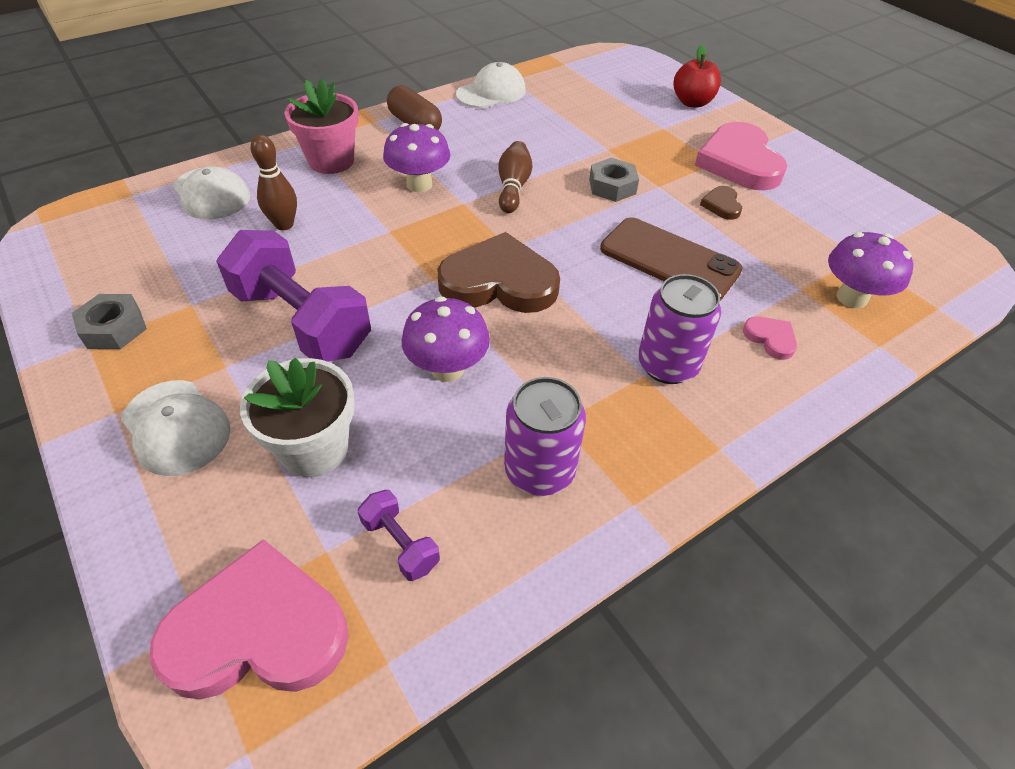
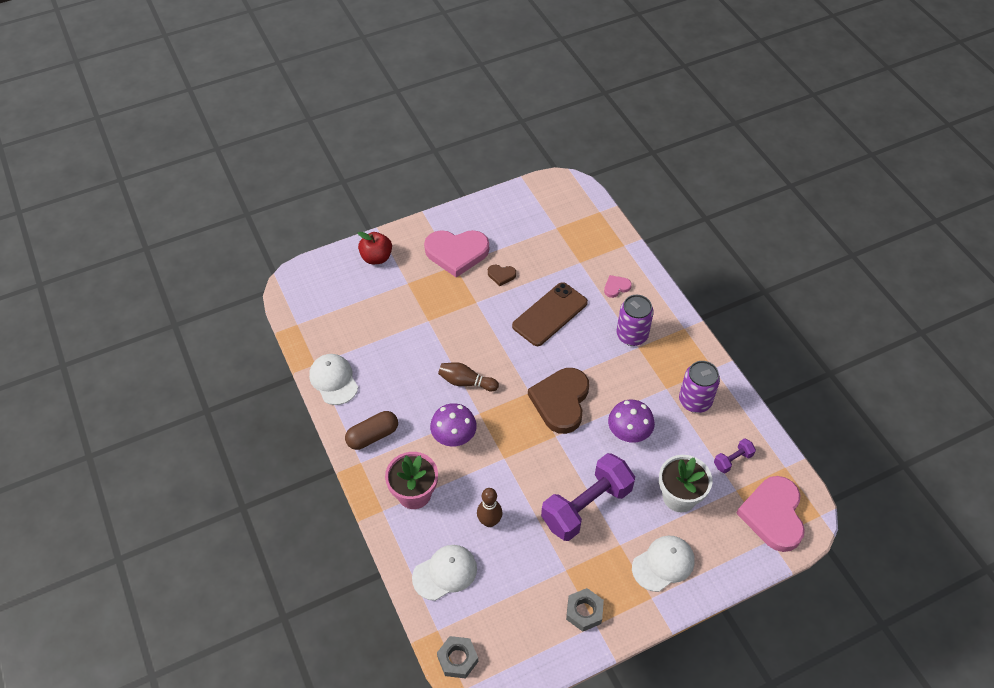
camera: 80 degrees left, 5 degrees up
grey nut [589,158,639,202] -> grey nut moved to [437,636,478,678]
purple mushroom [828,232,914,308] -> none

